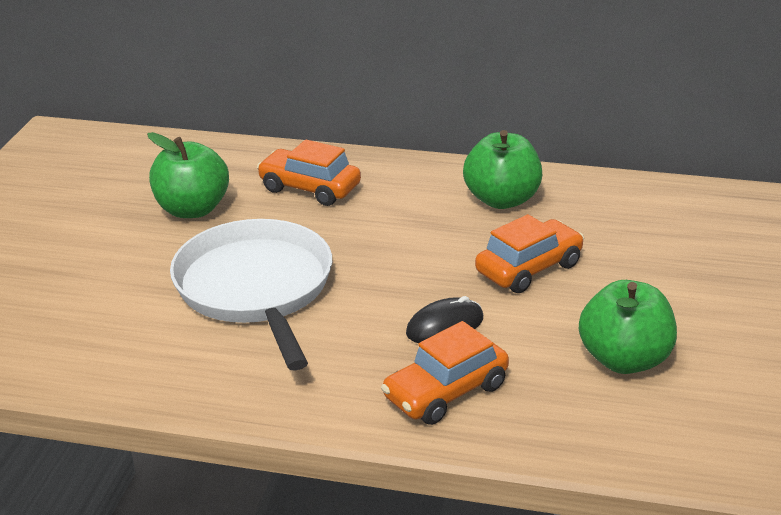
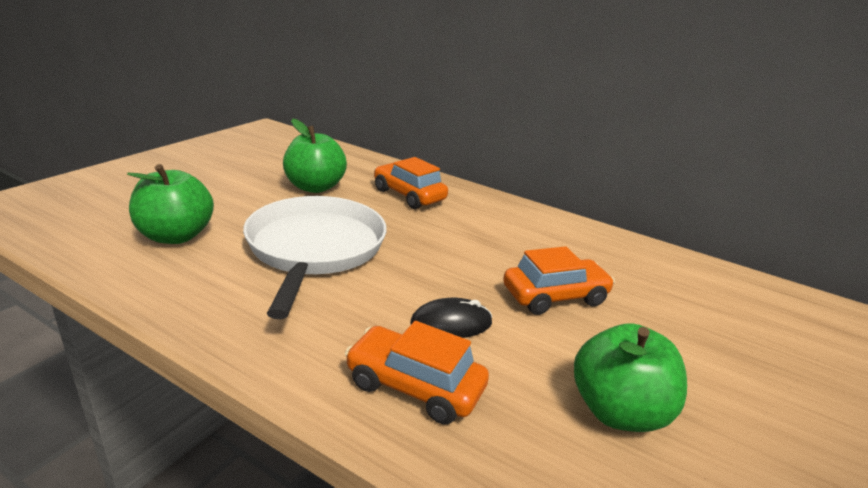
camera: 15 degrees right, 5 degrees down
orange car [381,321,509,425] -> orange car turned 45 degrees clockwise [345,321,489,424]
green apple [463,130,542,209] -> green apple moved to [127,164,214,244]

